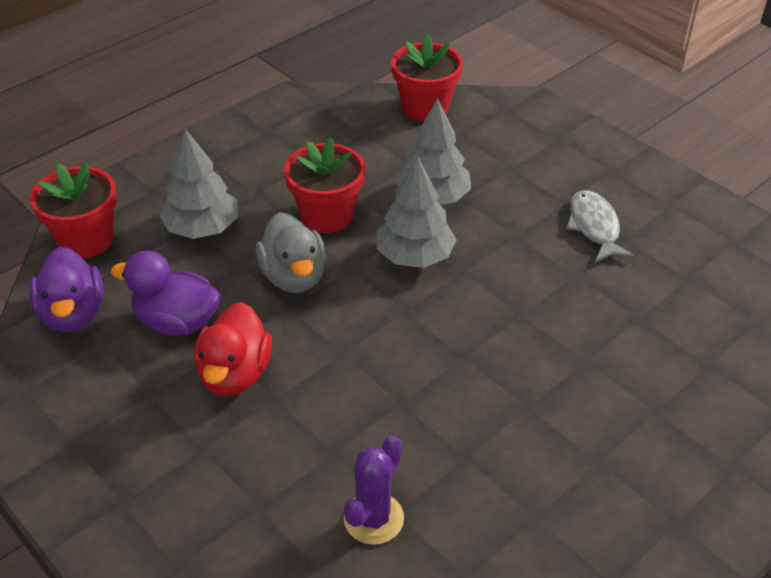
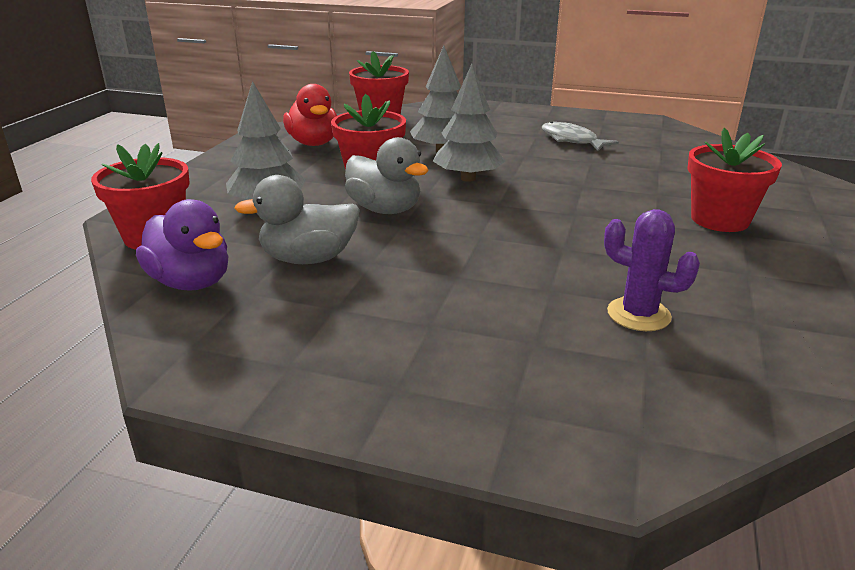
camera: 30 degrees left, 15 degrees down
purple duck [111,251,221,336] -> grey duck [234,175,360,264]
red duck [194,302,272,396] -> red duck moved to [283,84,337,146]
purple cactus [344,436,404,545] -> purple cactus turned 60 degrees counterclockwise [604,209,700,331]
none -> red flower pot [687,128,782,232]

